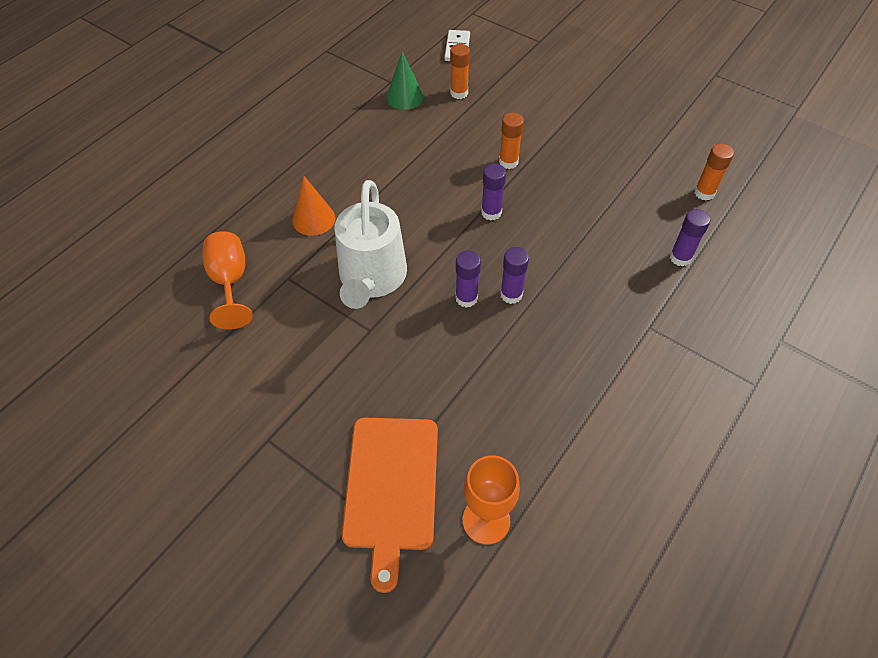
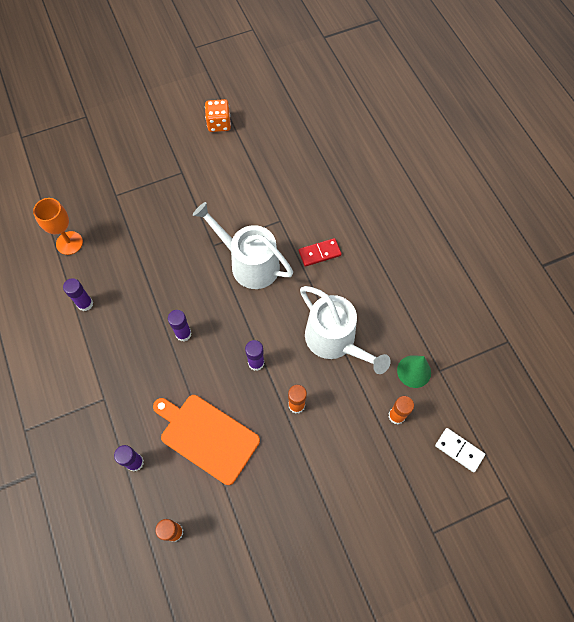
camera: 120 degrees right, 10 degrees up
orange goblet [202,231,253,330] -> none
orange cone [292,176,335,236] -> red domino [299,238,342,267]
orange cutting board [342,418,438,593] -> orange cutting board moved to [153,395,260,485]
purple glue stick [455,251,481,308] -> purple glue stick moved to [63,278,93,311]
none -> orange dice [205,99,231,132]
none -> white watering can [300,286,391,374]

